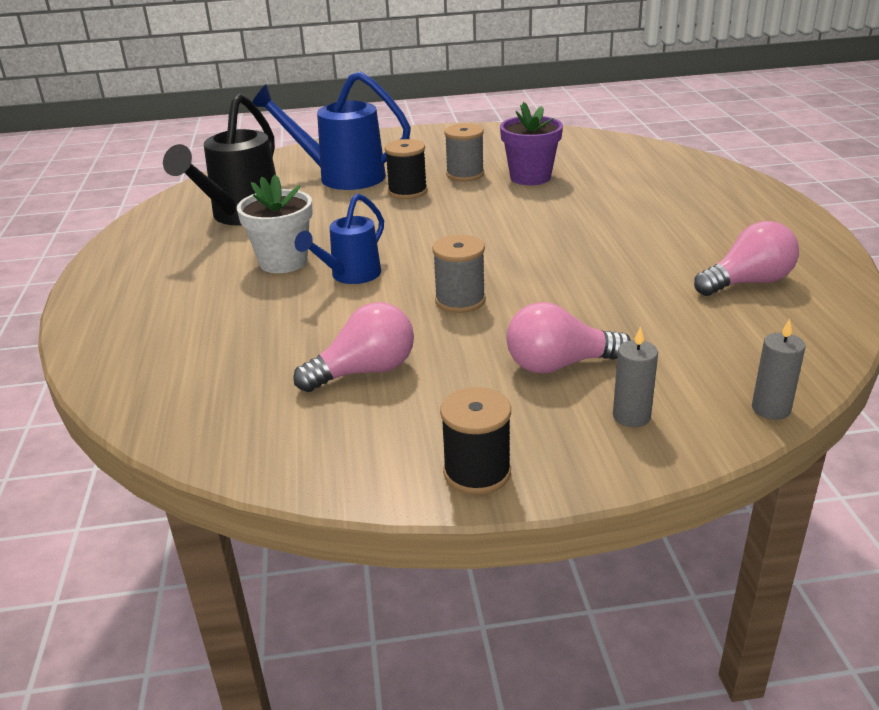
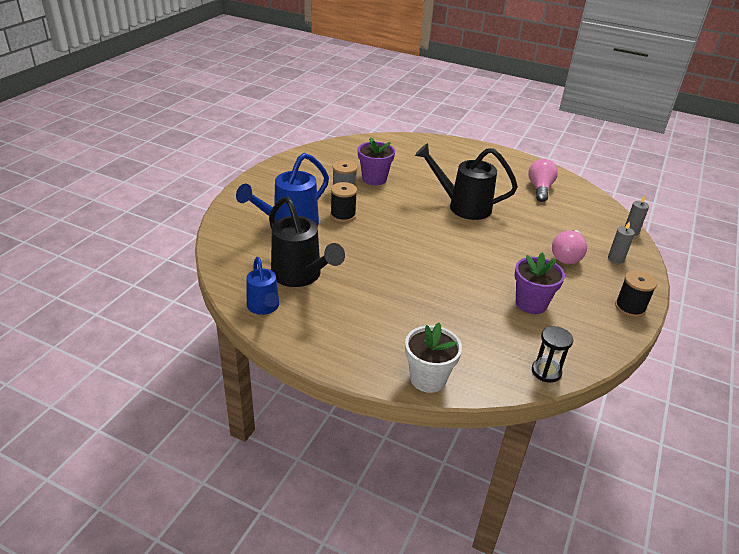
camera: 60 degrees left, 5 degrees up
white flower pot [237,174,313,273] -> white flower pot moved to [405,323,462,393]
pink light bulb [293,302,414,392] -> purple flower pot [514,252,565,314]
blue watering can [295,193,384,284] -> blue watering can moved to [246,257,279,315]
grey spool [432,235,486,313] -> none
none -> black watering can [415,143,518,220]
none -> black hourglass [532,326,573,383]

